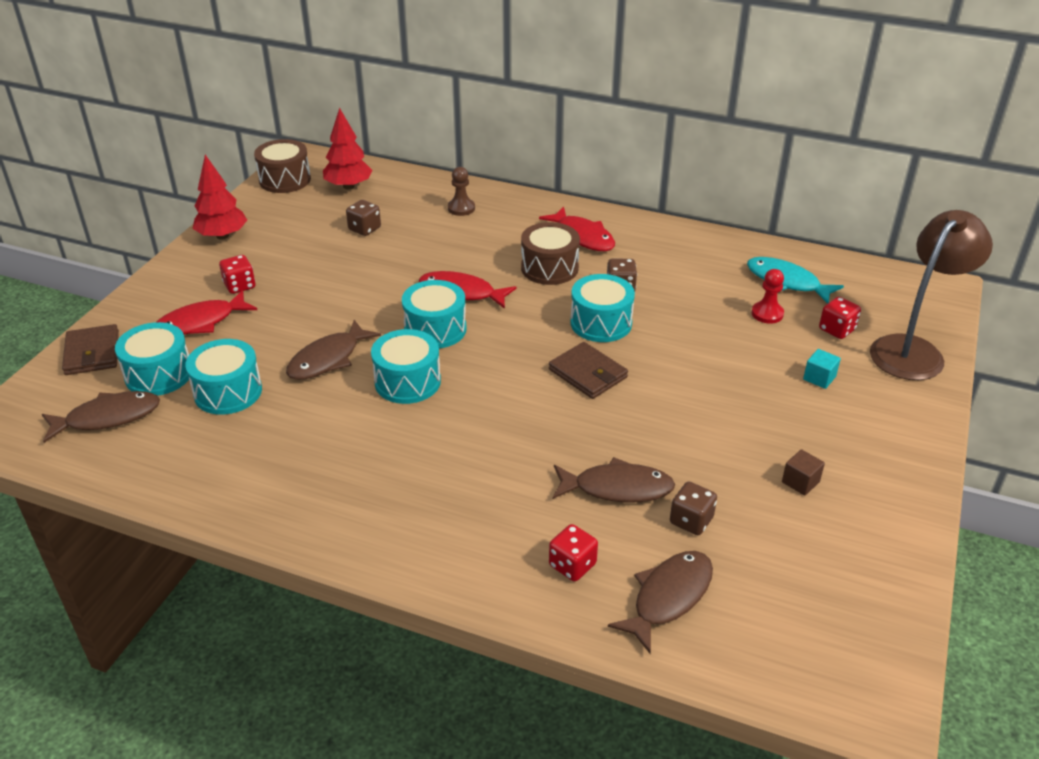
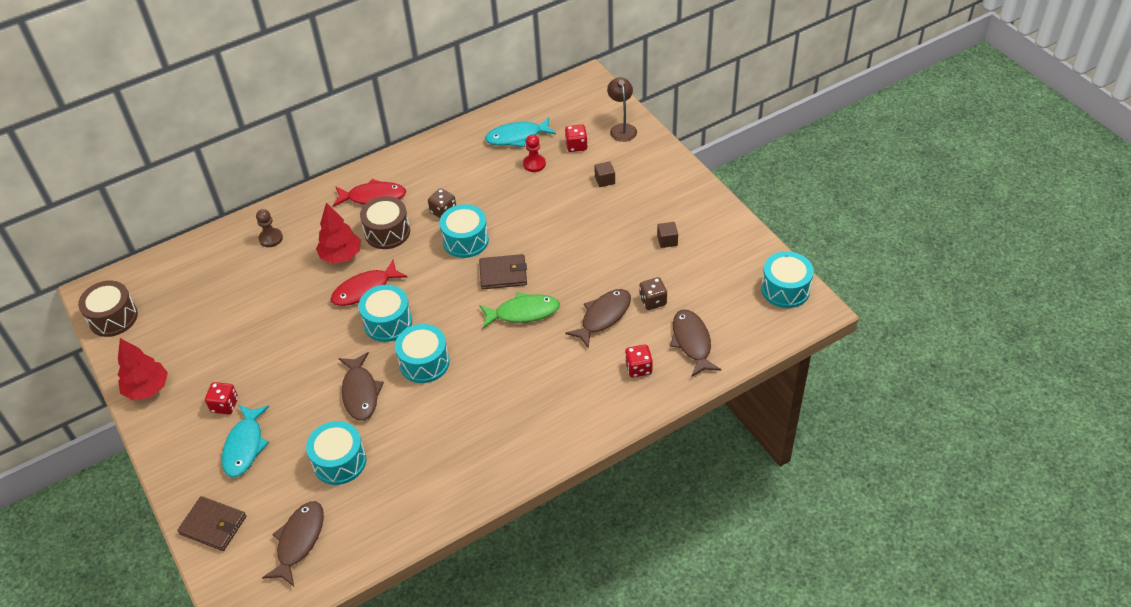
camera: 50 degrees left, 10 degrees up
turquoise drum [115,322,189,396] -> turquoise drum moved to [761,251,814,308]
red fish [157,290,257,335] -> turquoise fish [222,405,269,478]
red tree [323,108,373,189] -> red tree moved to [316,202,361,264]
brown dice [346,200,381,236] -> none
turquoise cube [803,349,841,389] -> brown cube [594,161,615,187]
brown lamp [870,210,993,380] -> brown lamp [607,77,637,142], size x0.57
none -> green fish [479,292,560,329]

